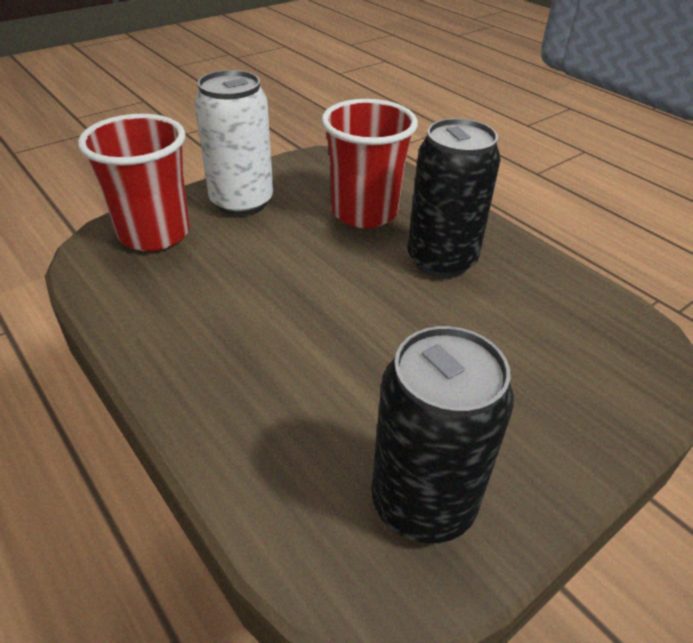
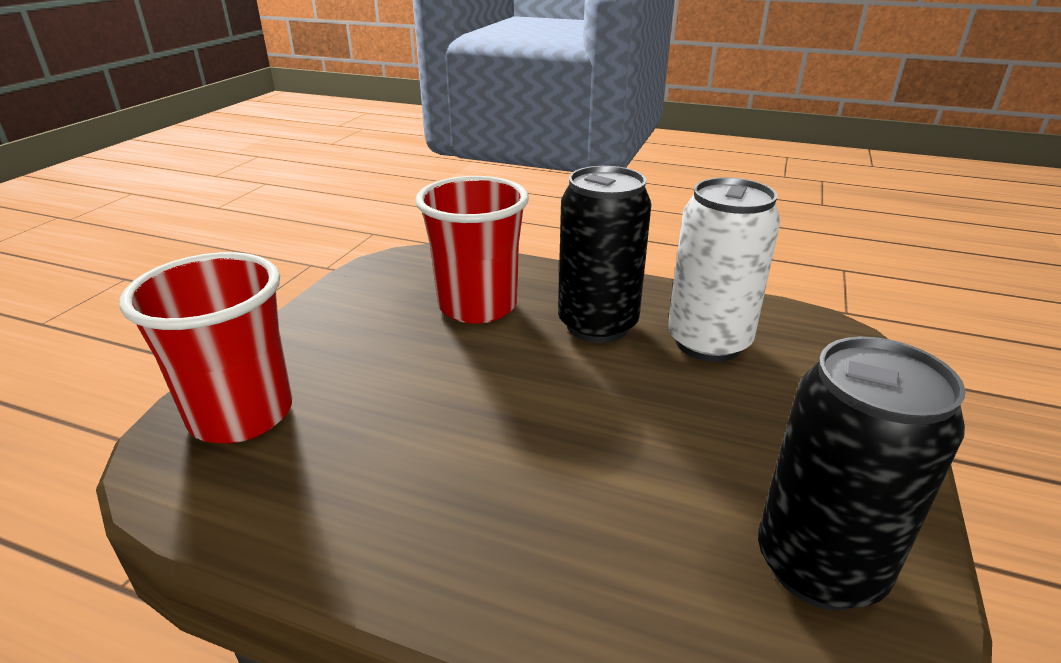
camera: 30 degrees left, 10 degrees down
white can [194,70,273,216] -> white can moved to [668,177,780,362]

